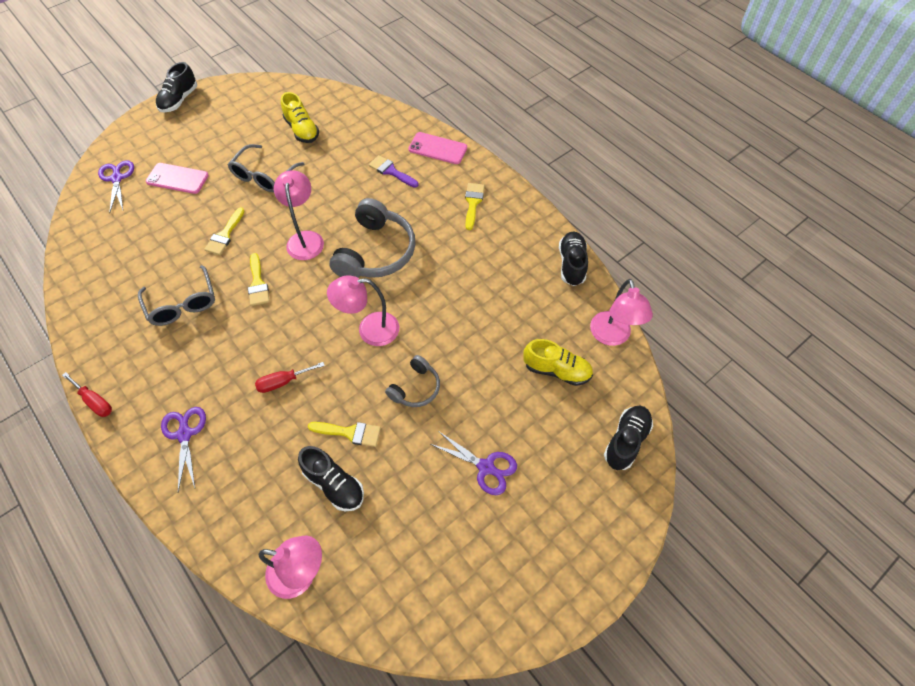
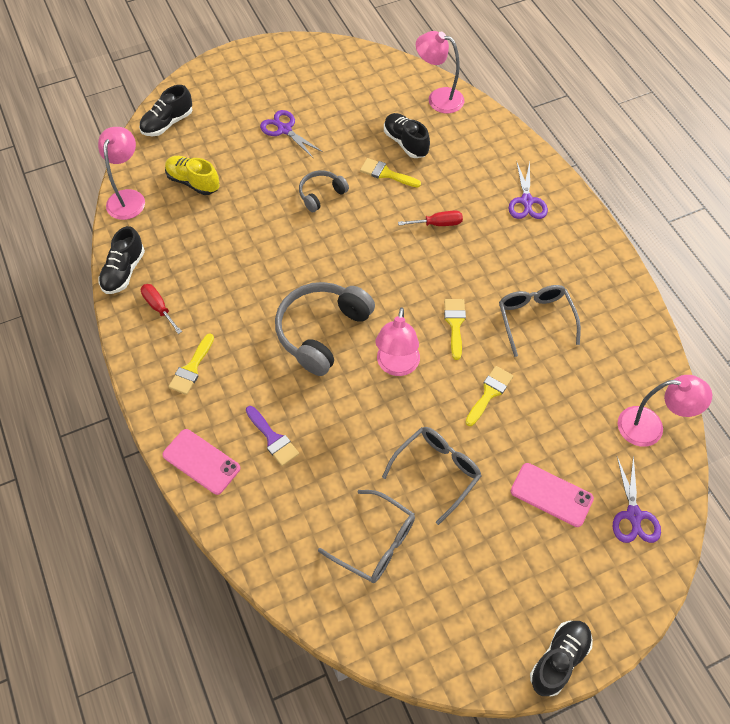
camera: 165 degrees left, 0 degrees up
red screwdriver [62,372,112,417] -> red screwdriver moved to [141,284,182,334]
yellow shoe [281,92,319,143] -> grey glasses [318,490,415,583]
pink lamp [327,275,399,346] -> pink lamp moved to [618,375,712,447]

